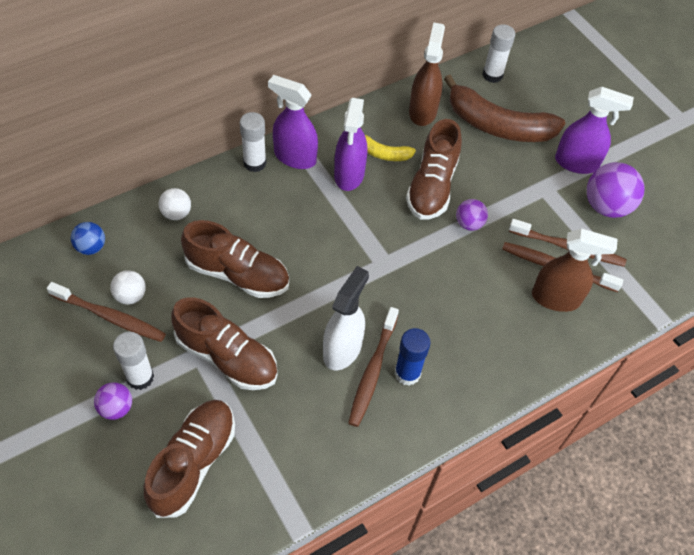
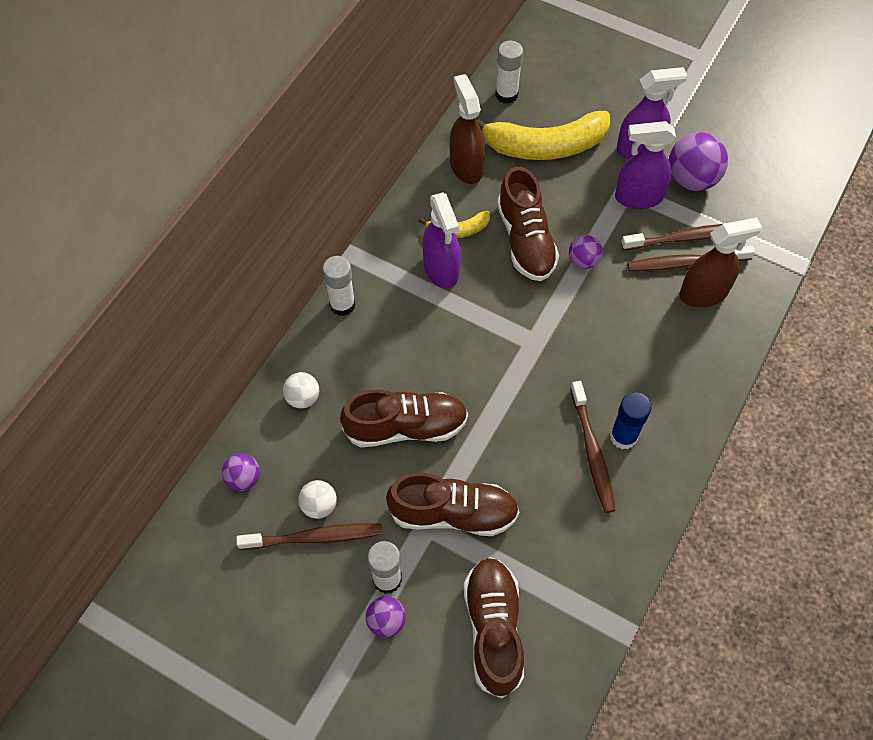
camera: 25 degrees left, 5 degrees up
blue ball [71,222,105,255] -> purple ball [222,453,260,491]
purple spray bottle [268,75,318,169] -> purple spray bottle moved to [615,121,676,209]
white spray bottle [323,266,369,370] -> none
brown banana [444,75,565,142] -> yellow banana [476,111,610,160]

